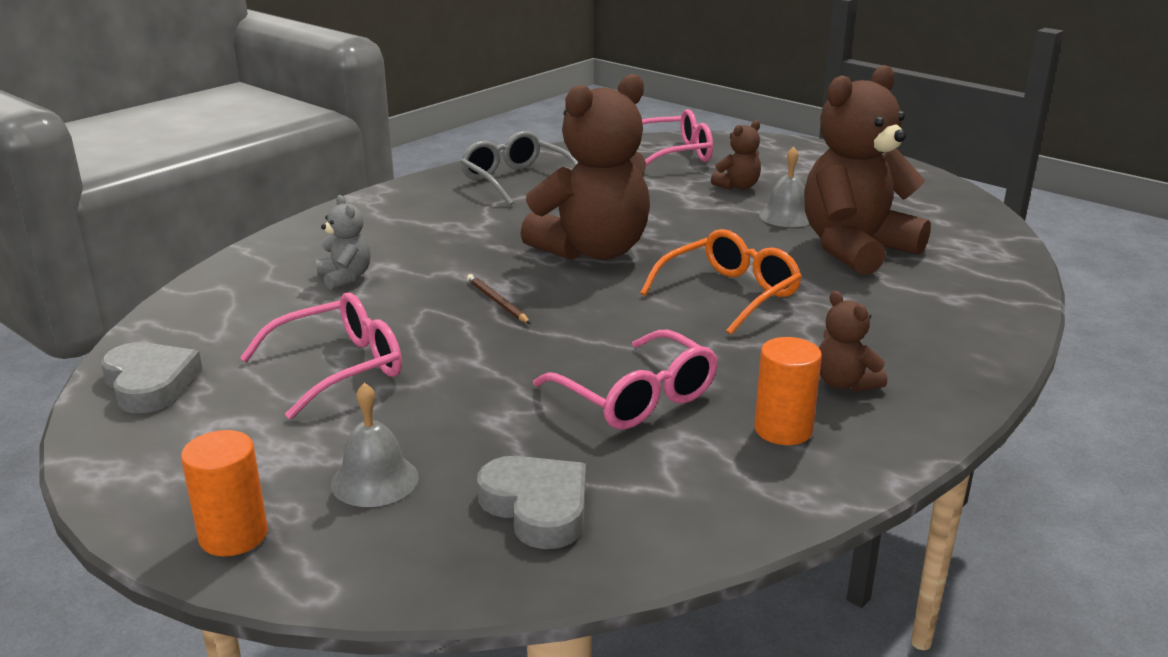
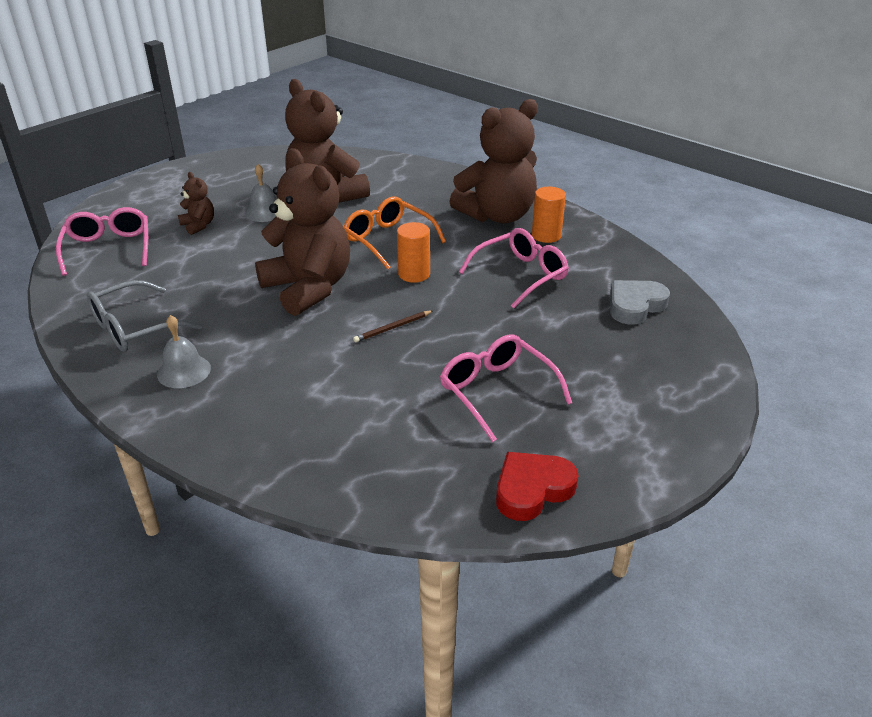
camera: 90 degrees left, 10 degrees up
grey heart [101,342,203,413] -> red heart [496,452,579,521]
orange cylinder [181,430,268,556] -> orange cylinder moved to [397,222,430,283]
grey teddy bear [316,195,371,290] -> none
grey bell [331,383,419,507] -> grey bell moved to [157,315,211,388]
brown teddy bear [819,291,887,392] -> brown teddy bear [449,99,538,224], size x2.28

